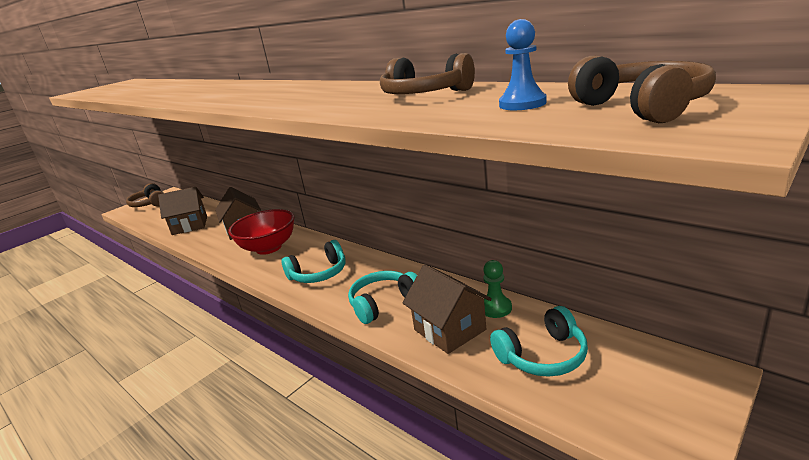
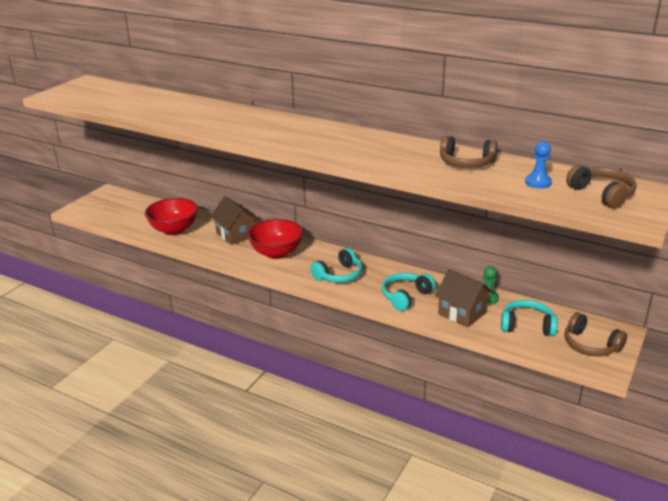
camera: 15 degrees left, 5 degrees up
brown headphones [126,183,164,207] -> brown headphones moved to [564,312,627,356]
brown house [158,187,207,235] -> red bowl [145,198,198,235]
turquoise headphones [490,306,588,377] -> turquoise headphones turned 135 degrees counterclockwise [501,300,558,336]

